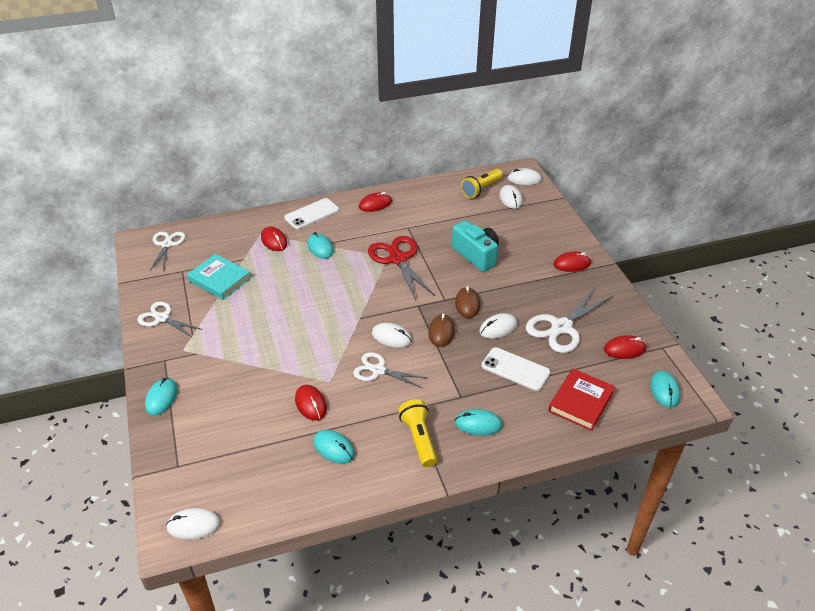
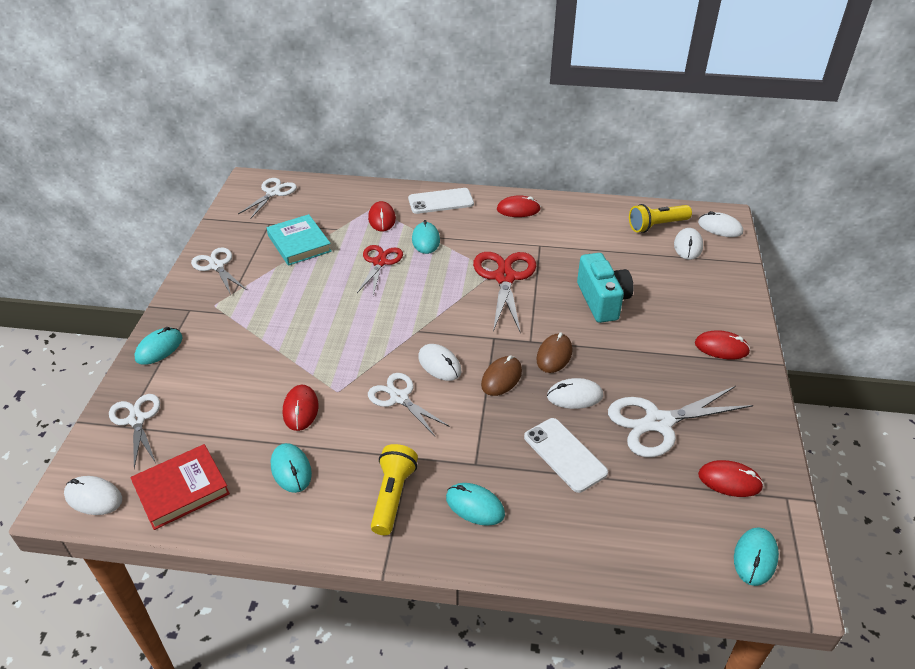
camera: 25 degrees right, 0 degrees up
red book [548,369,615,431] -> red book moved to [130,444,230,530]
none -> white scissors [109,394,160,469]
none -> red scissors [357,245,403,296]

